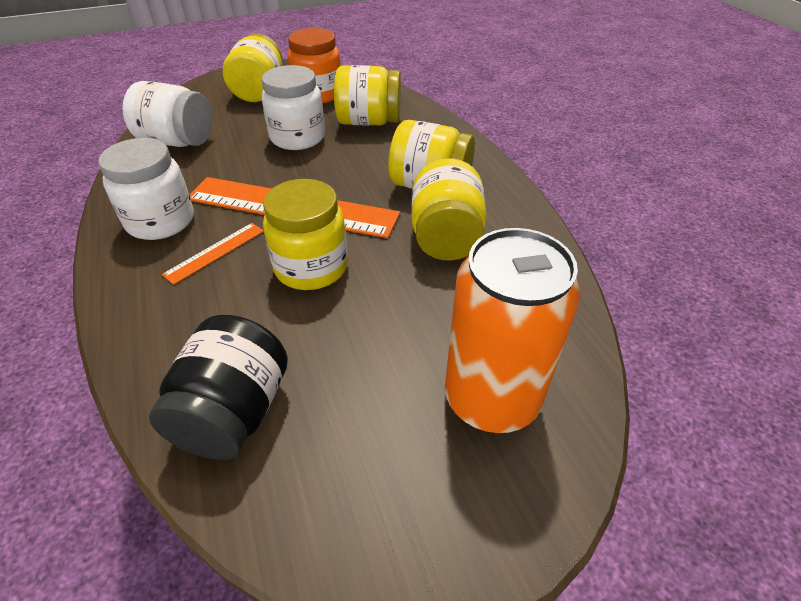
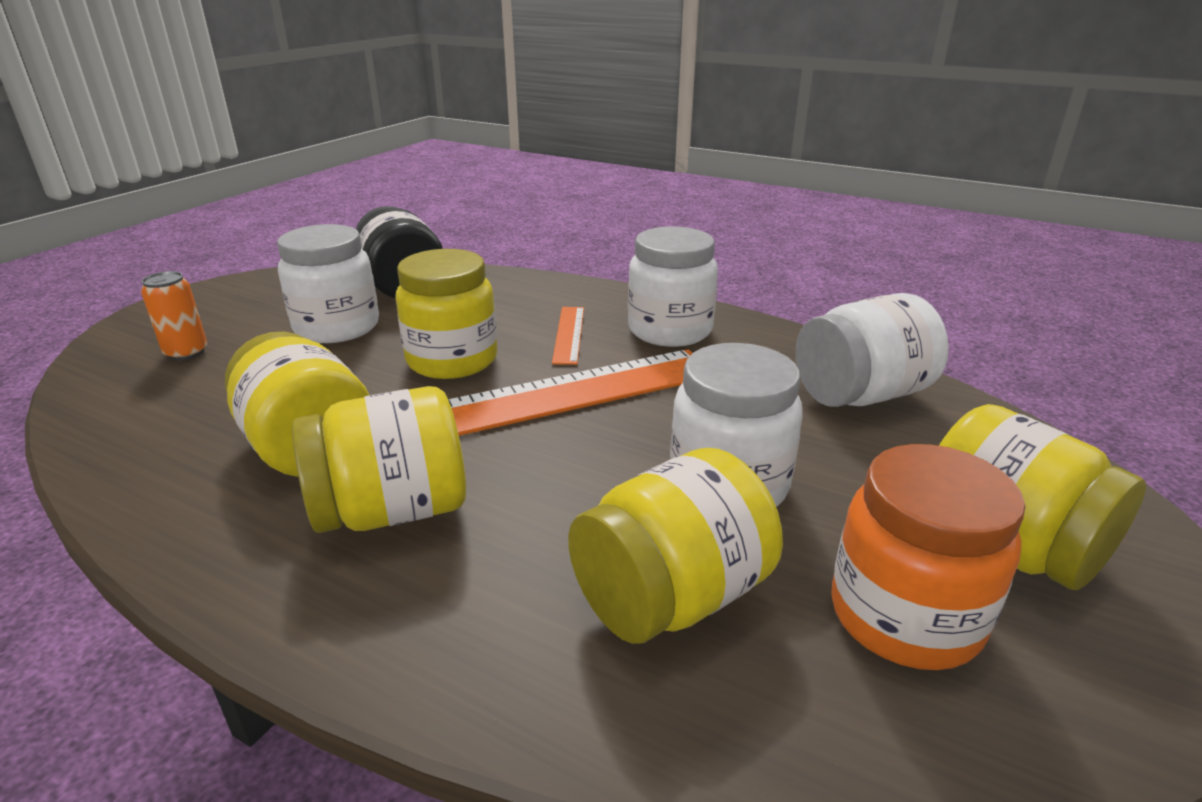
camera: 140 degrees right, 15 degrees down
orange can [445,228,581,433] -> orange can [141,271,207,360], size x0.45
none -> white jar [277,224,379,343]

